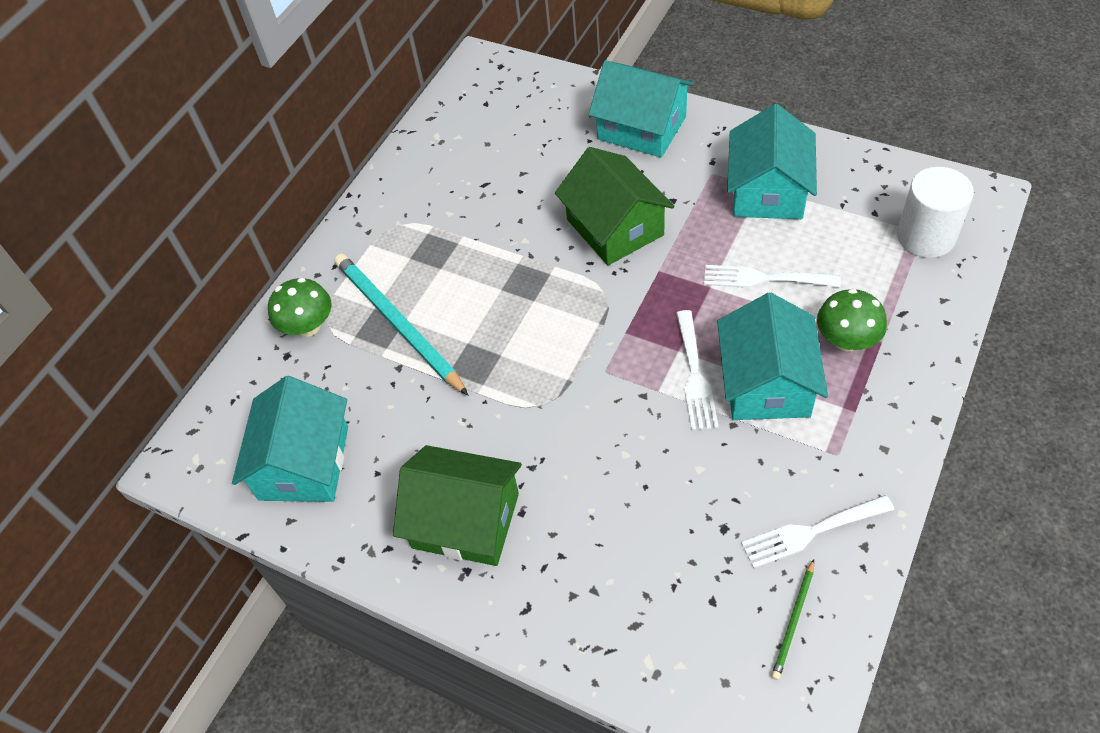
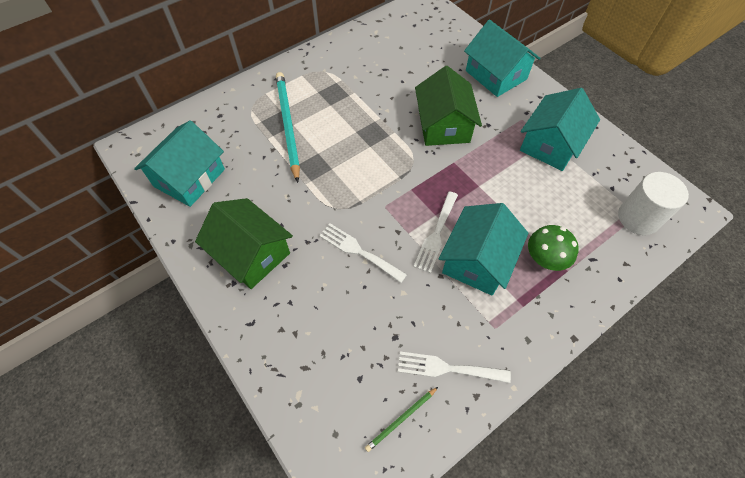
camera: 20 degrees right, 5 degrees up
green mushroom [268,278,332,337] -> none
white fork [704,265,841,288] -> white fork moved to [319,224,407,283]

